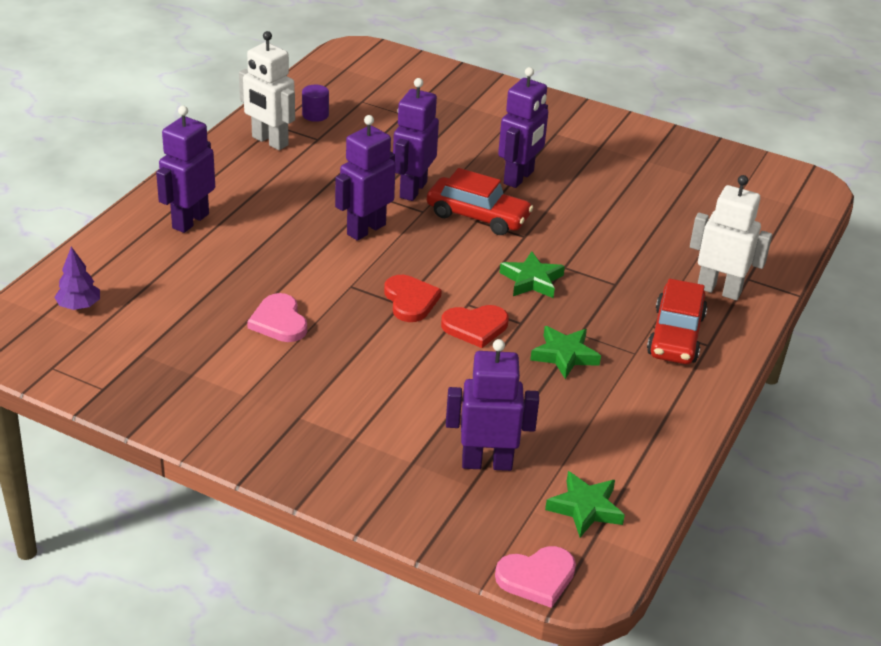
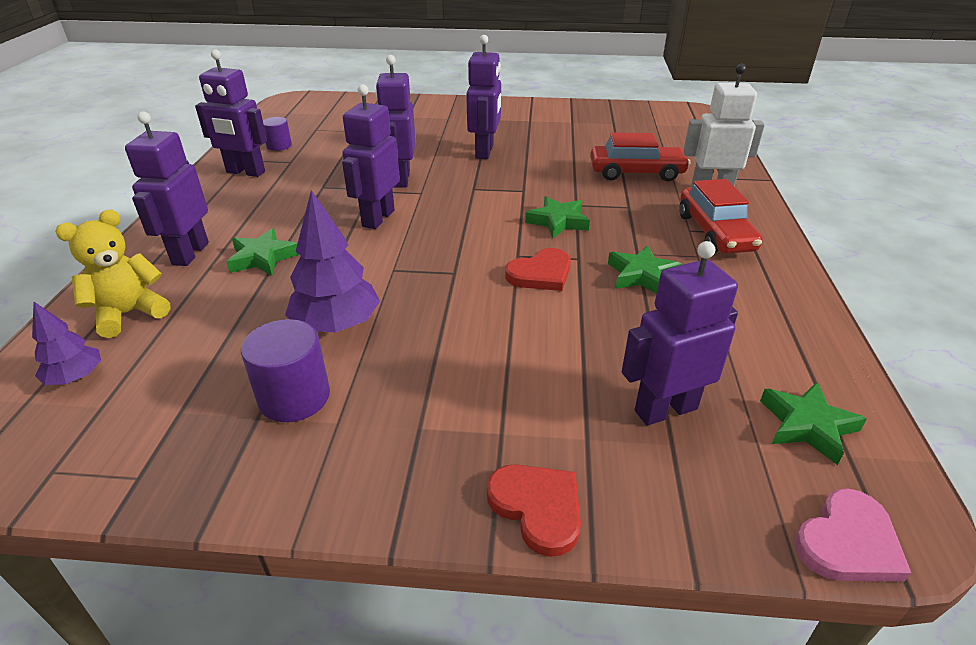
camera: 20 degrees left, 0 degrees up
white robot [239,31,295,150] -> purple robot [195,49,267,177]
pink heart [247,293,307,342] -> purple tree [285,190,380,333]
red heart [384,275,442,322] -> red heart moved to [487,464,581,557]
red car [427,168,533,235] -> red car moved to [590,133,690,181]
none -> yellow teddy bear [55,210,170,338]
none -> green star [227,228,299,276]
none -> purple cylinder [241,319,330,422]

